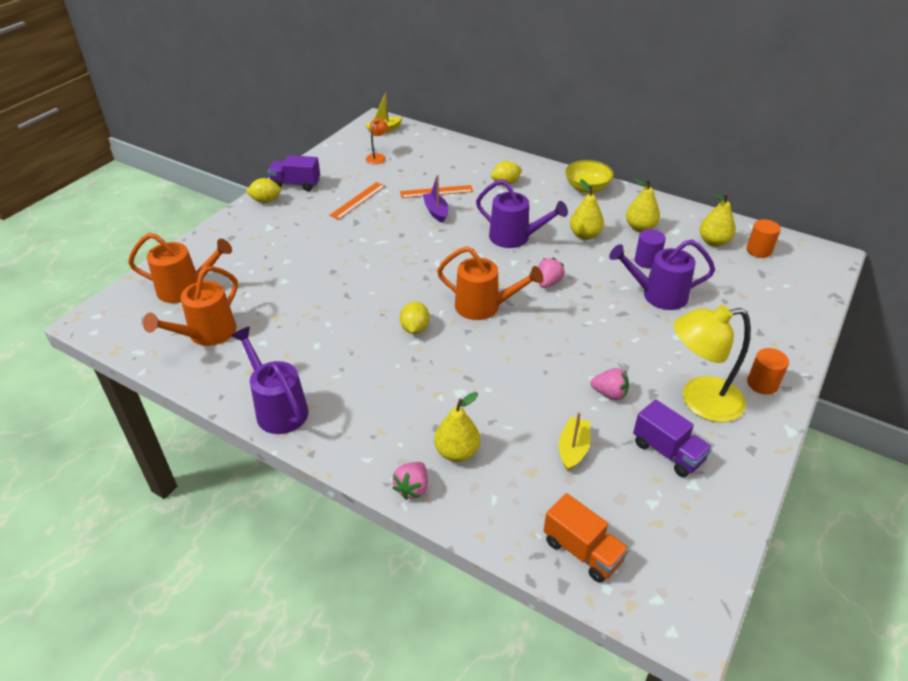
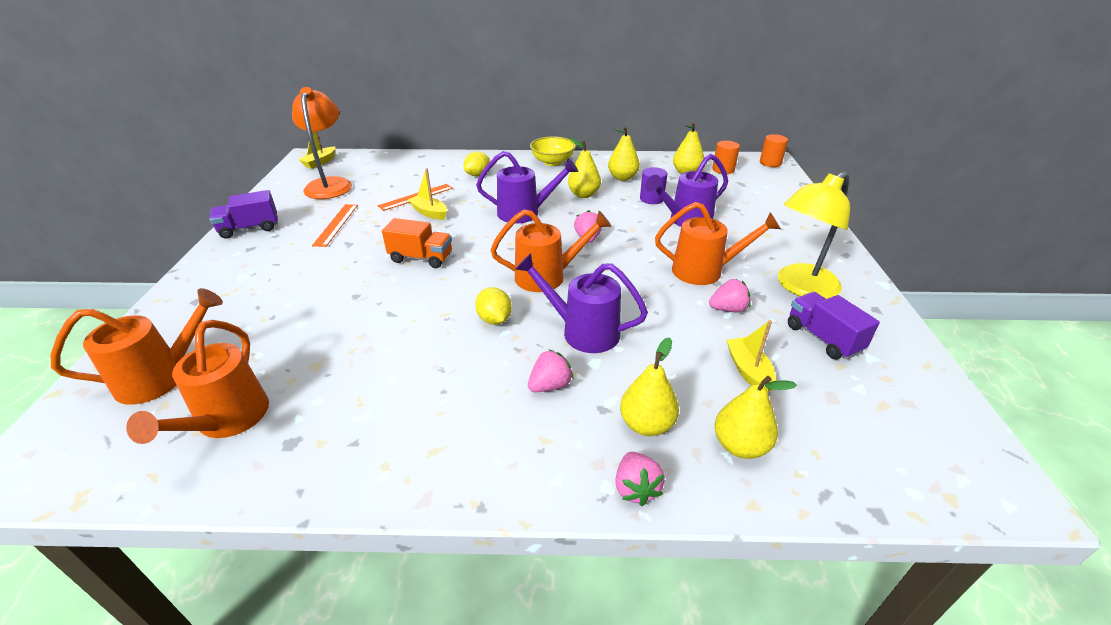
camera: 30 degrees left, 5 degrees down
purple watering can [231,327,309,434] -> purple watering can moved to [515,253,648,353]
yellow lemon [246,178,281,203] -> none
orange lamp [366,118,388,164] -> orange lamp [292,87,352,199], size x2.09
purple boat [423,175,448,223] -> yellow boat [408,168,447,220]
orange truck [543,493,629,583] -> orange truck moved to [382,218,452,268]
purple truck [633,399,712,477] -> purple truck turned 135 degrees counterclockwise [788,292,880,360]
orange cylinder [747,348,789,395] -> orange cylinder moved to [760,134,788,167]
none -> pink strawberry [528,349,573,392]
none -> orange watering can [655,202,781,285]
none -> yellow pear [714,376,797,459]

